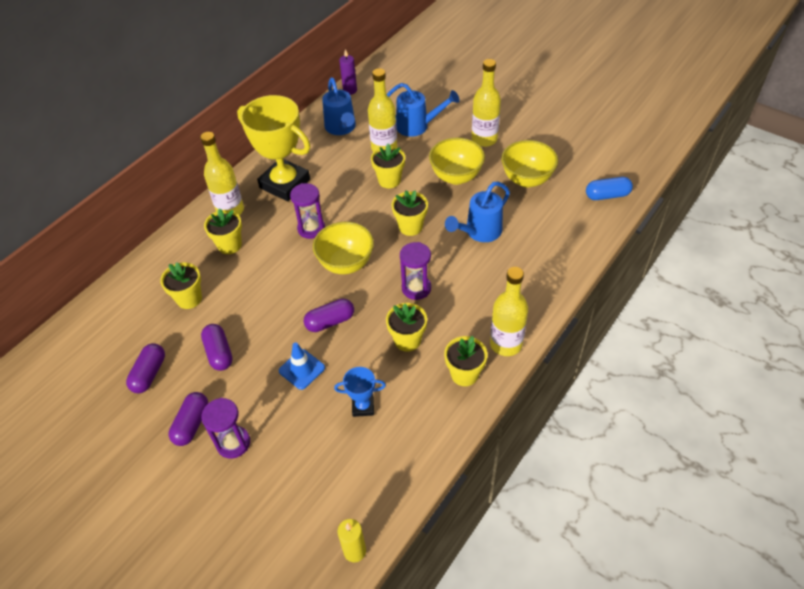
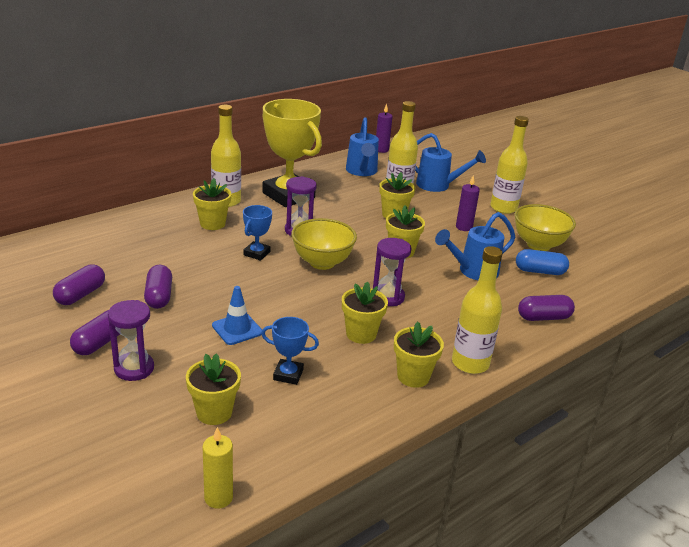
camera: 10 degrees right, 20 degrees down
yellow flower pot [160,262,202,309] -> yellow flower pot moved to [186,353,241,425]
purple capsule [304,298,354,332] -> purple capsule moved to [518,295,575,321]
yellow bowl [429,138,485,185] -> purple candle [456,175,480,231]
blue capsule [586,177,633,200] -> blue capsule moved to [516,249,569,275]
none -> blue trophy [243,205,272,261]

